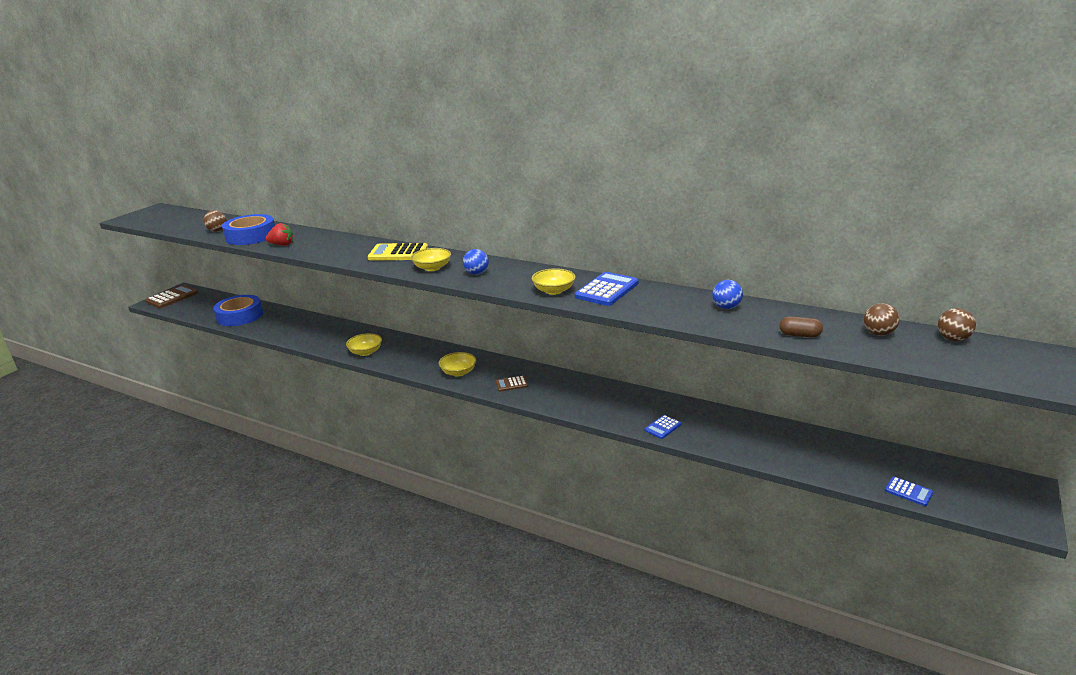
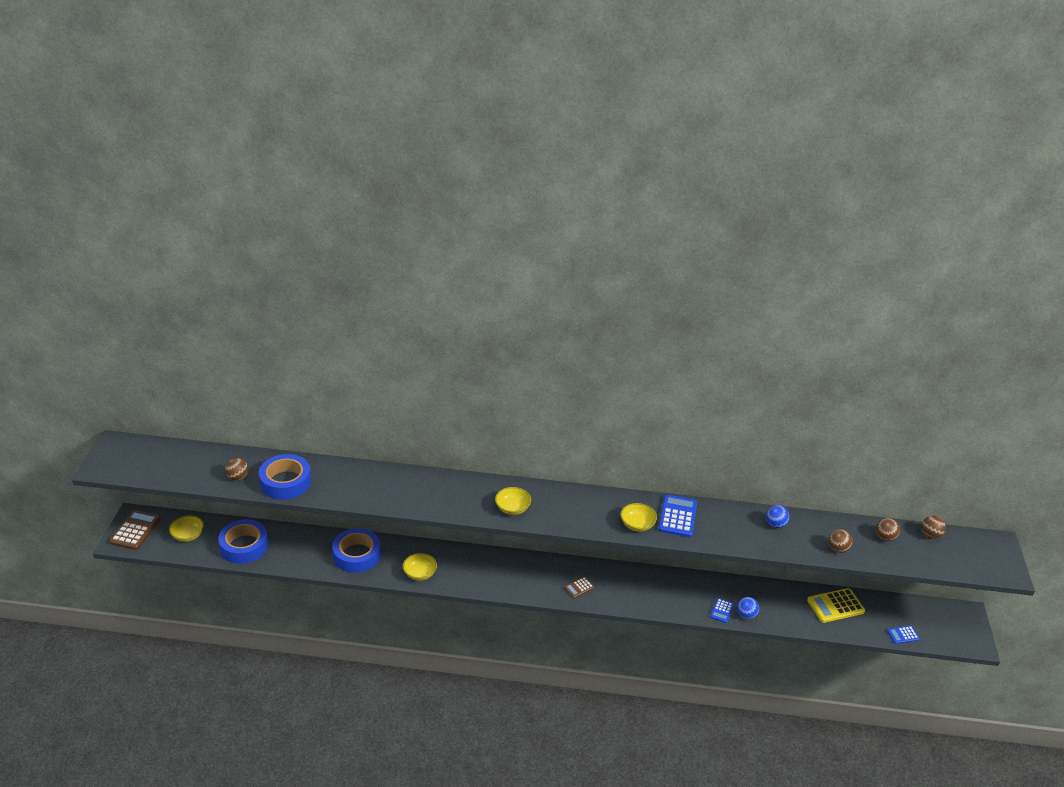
camera: 25 degrees left, 10 degrees up
red strawberry [266,223,293,246] -> none
yellow calculator [368,243,428,261] -> yellow calculator moved to [807,588,865,623]
yellow bowl [439,352,476,377] -> yellow bowl moved to [169,515,204,542]
blue ball [463,249,489,275] -> blue ball moved to [737,597,759,619]
brown capsule [779,316,823,337] -> brown ball [828,529,852,553]
blue calculator [885,476,933,506] -> blue calculator turned 150 degrees clockwise [887,626,920,644]
none -> blue tape [332,528,381,573]

